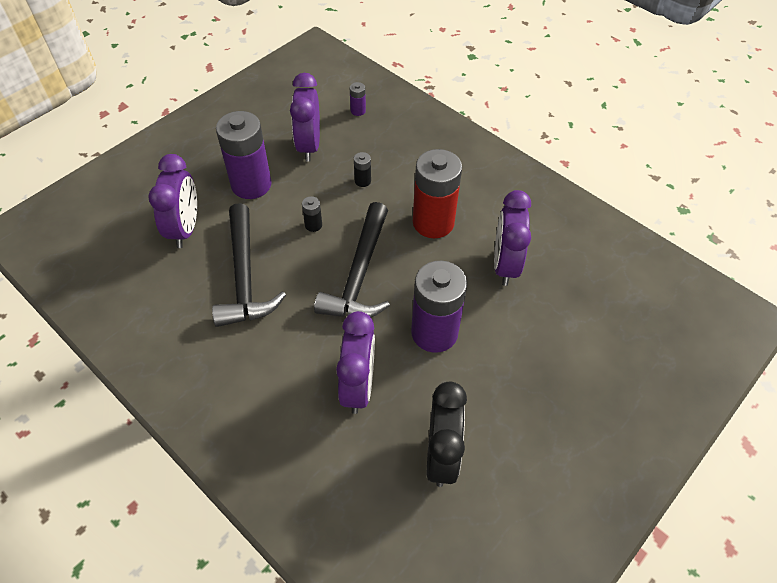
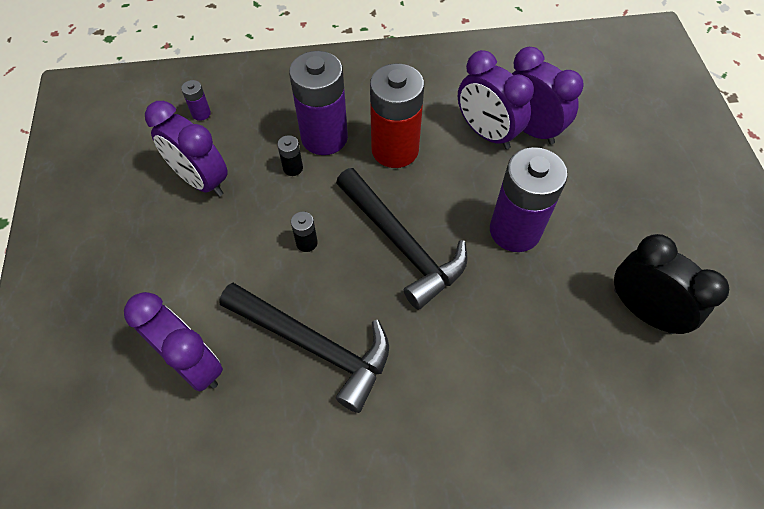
camera: 50 degrees left, 5 degrees up
purple battery [216,111,272,199] -> purple battery moved to [289,51,348,155]
purple clock [336,311,375,414] -> purple clock moved to [512,47,584,145]

